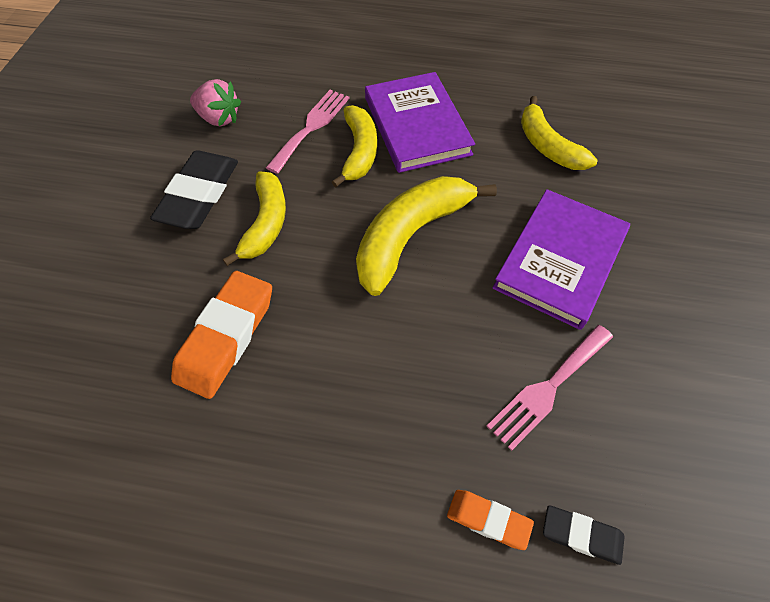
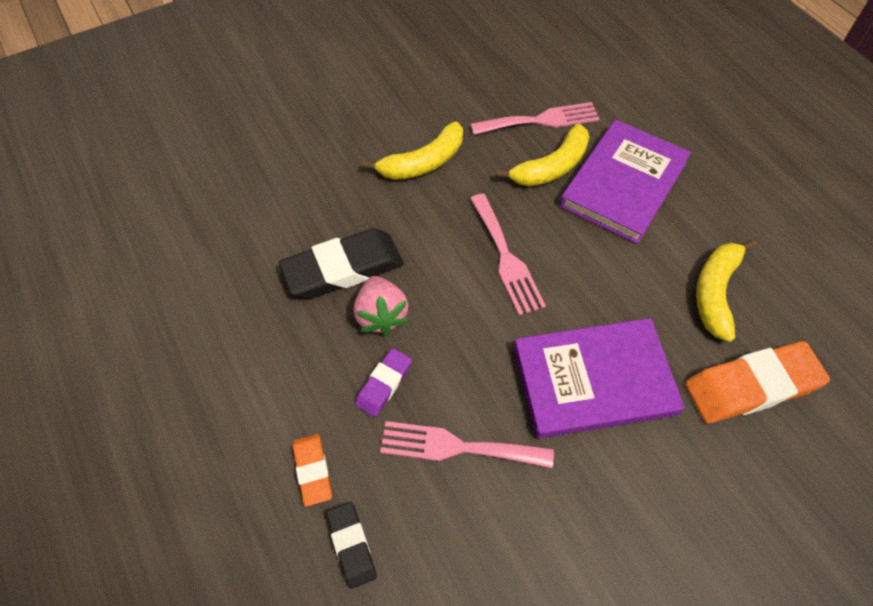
camera: 50 degrees right, 0 degrees up
black eraser [150,151,238,229] -> black eraser moved to [279,228,404,299]
orange eraser [171,271,272,399] -> orange eraser moved to [685,341,830,423]
pink strawberry [190,79,241,126] -> pink strawberry moved to [354,276,409,336]
yellow banana [356,176,497,296] -> pink fork [470,194,546,316]
none -> purple eraser [355,348,412,417]

